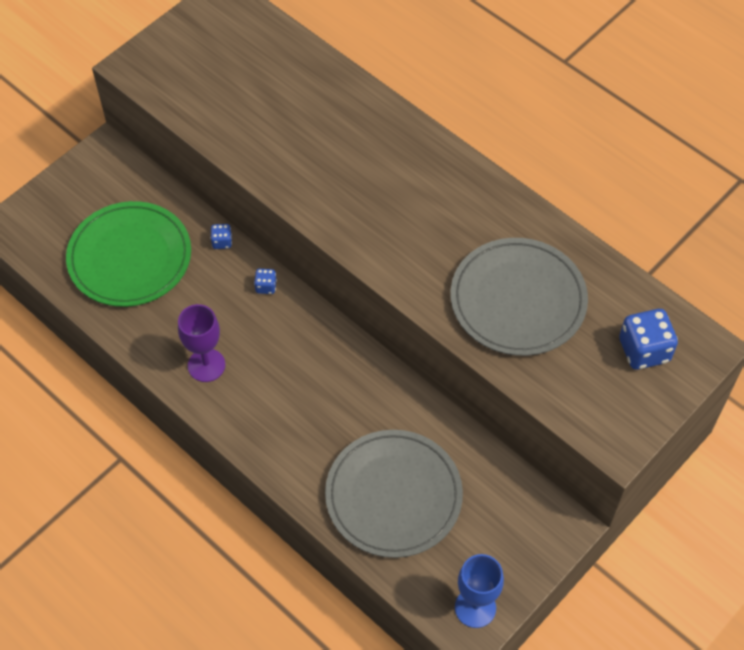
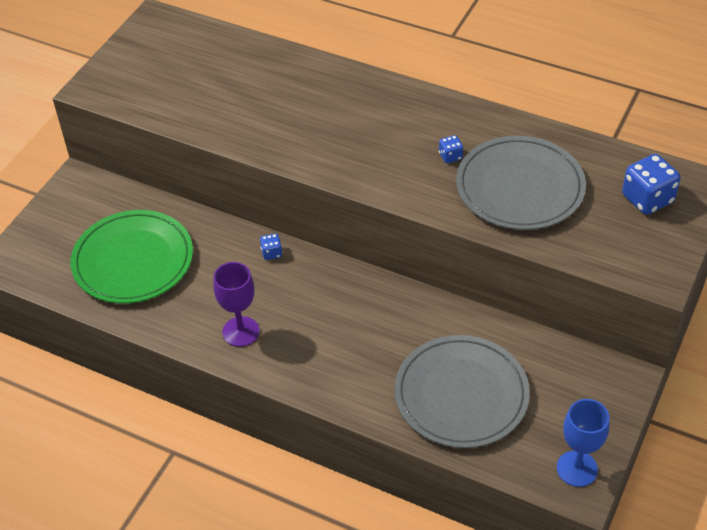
camera: 15 degrees left, 10 degrees down
blue dice [211,224,232,249] -> blue dice moved to [439,135,463,163]

